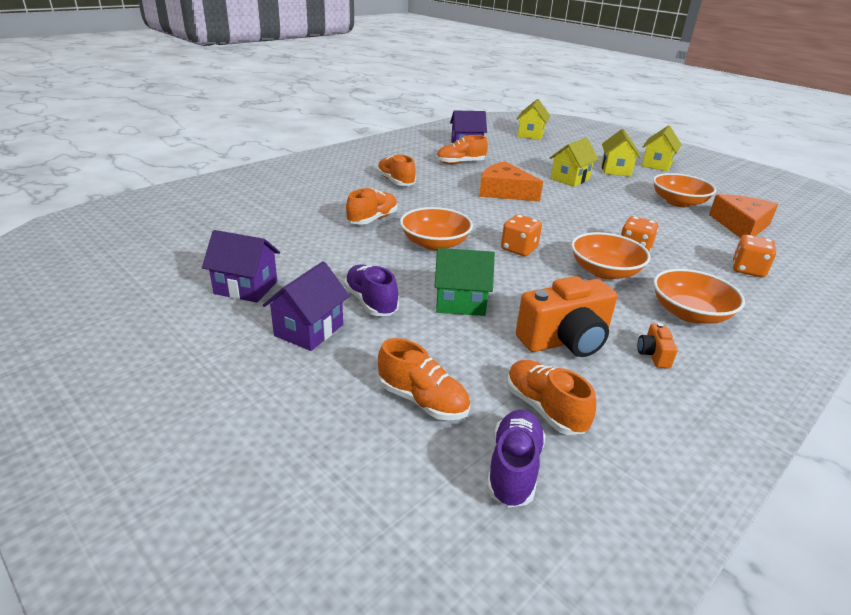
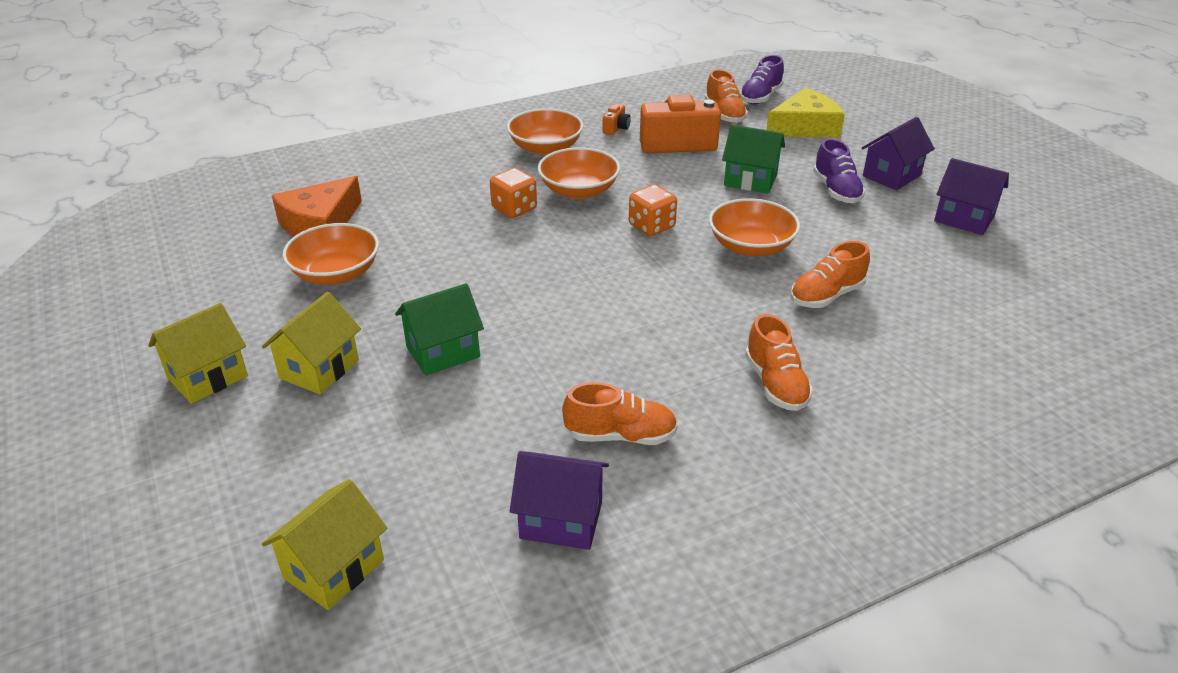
camera: 160 degrees left, 5 degrees up
orange shoe [378,338,470,420] -> yellow cheese [766,88,845,138]
orange cheese [479,162,543,201] -> none
yellow house [550,137,599,187] -> green house [395,283,484,376]
orange dice [733,235,776,277] -> none

